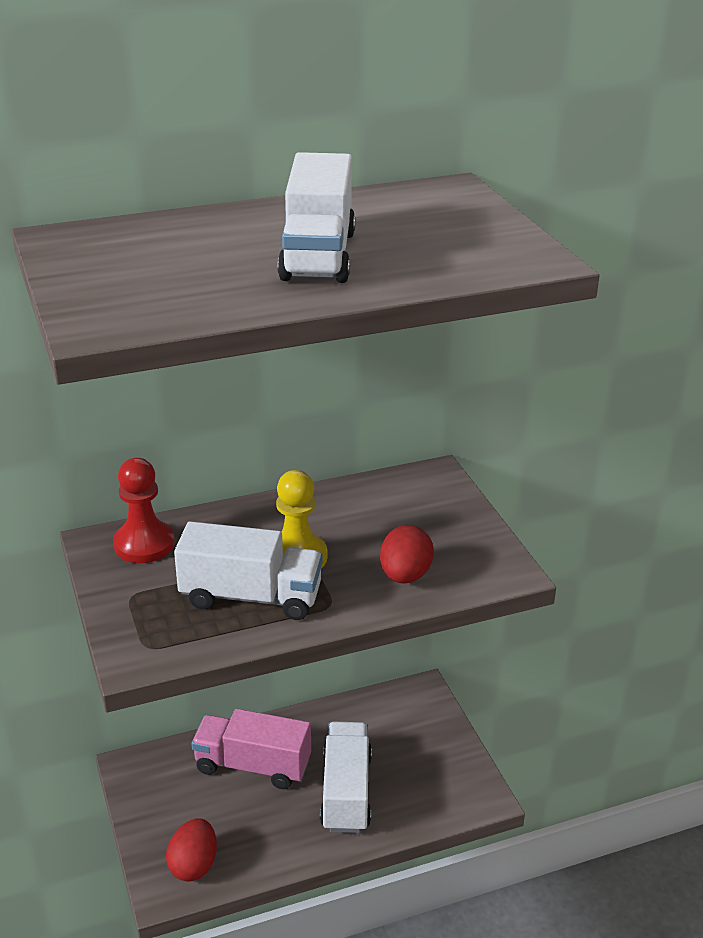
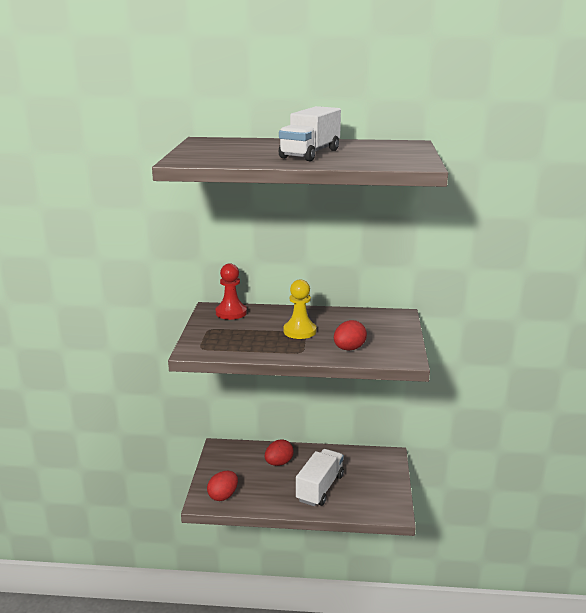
camera: 25 degrees right, 10 degrees down
white truck [174,521,323,620] -> none
pink truck [191,709,311,789] -> red egg [265,440,294,466]

